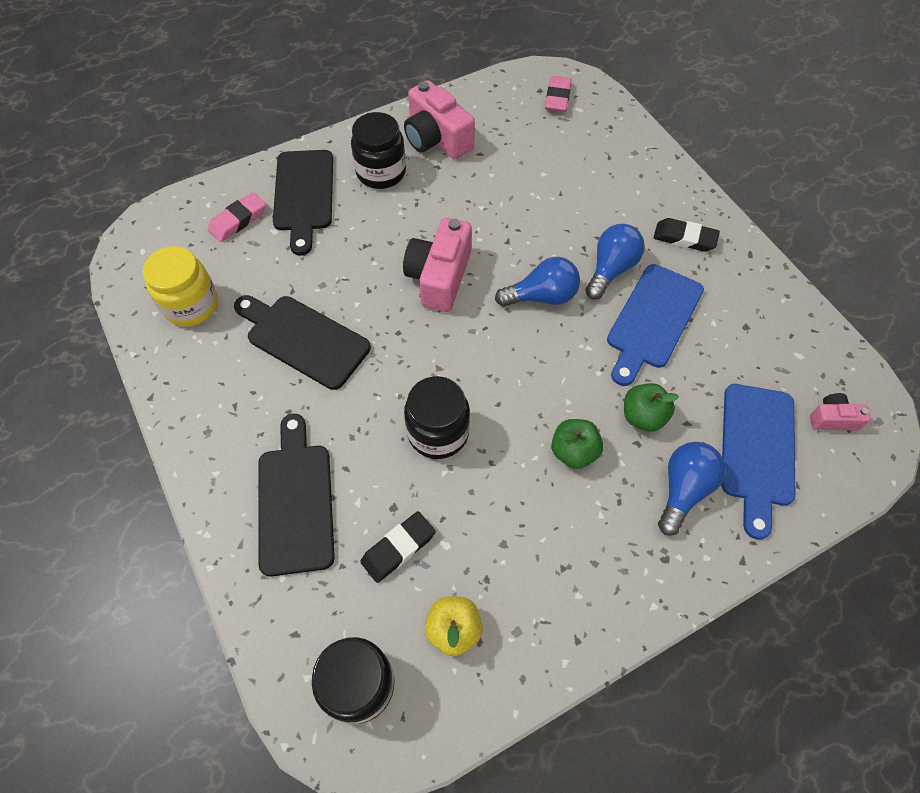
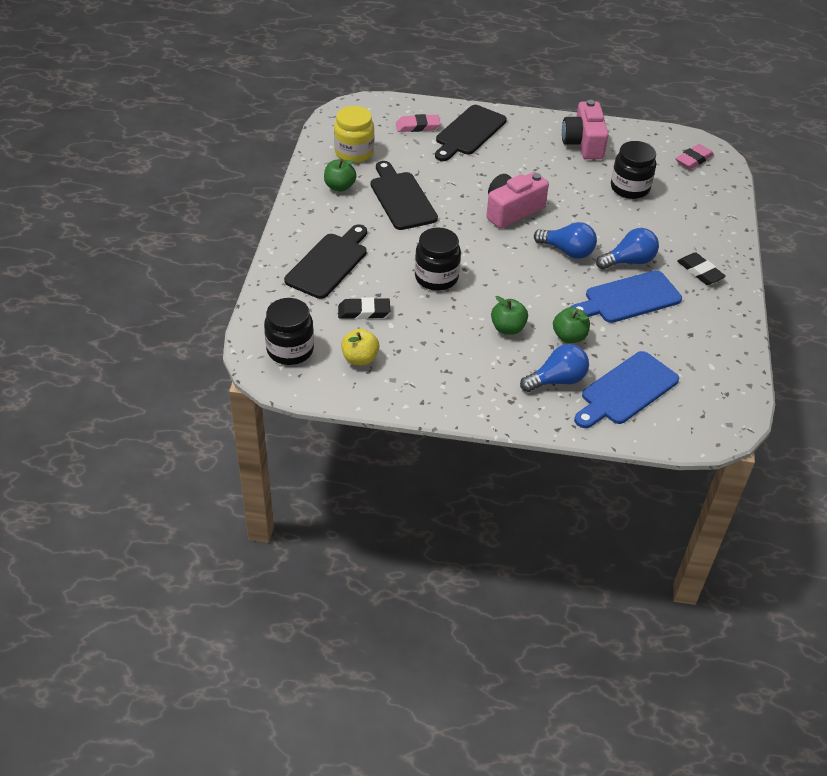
camera: 35 degrees right, 15 degrees down
black jar [351,112,406,189] -> black jar moved to [611,141,656,199]
pink camera [810,393,871,430] -> none
none -> green apple [324,159,357,192]

